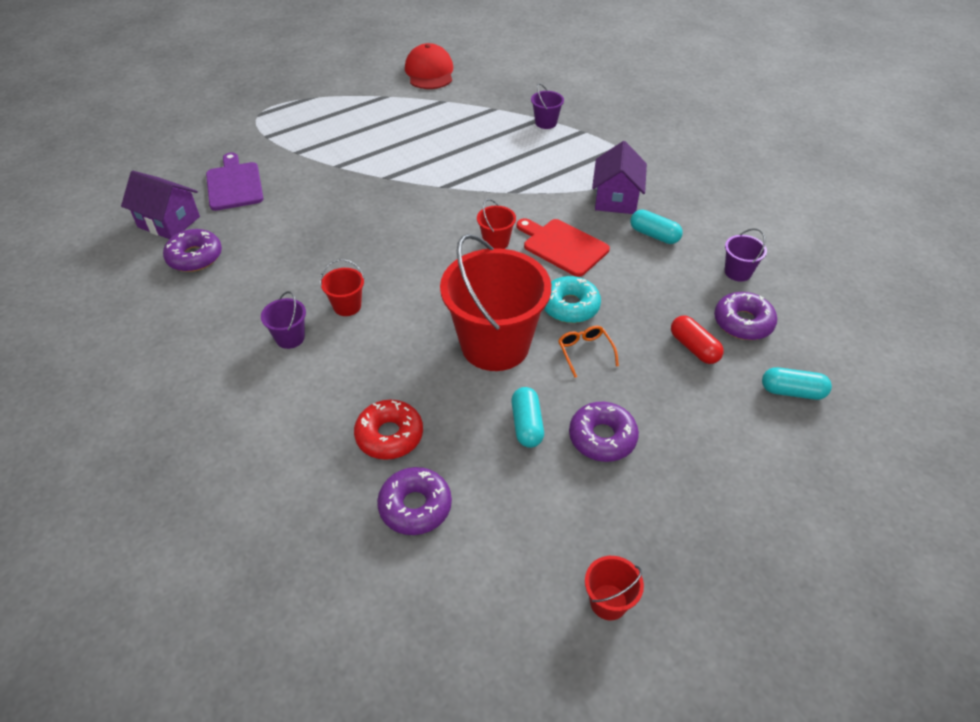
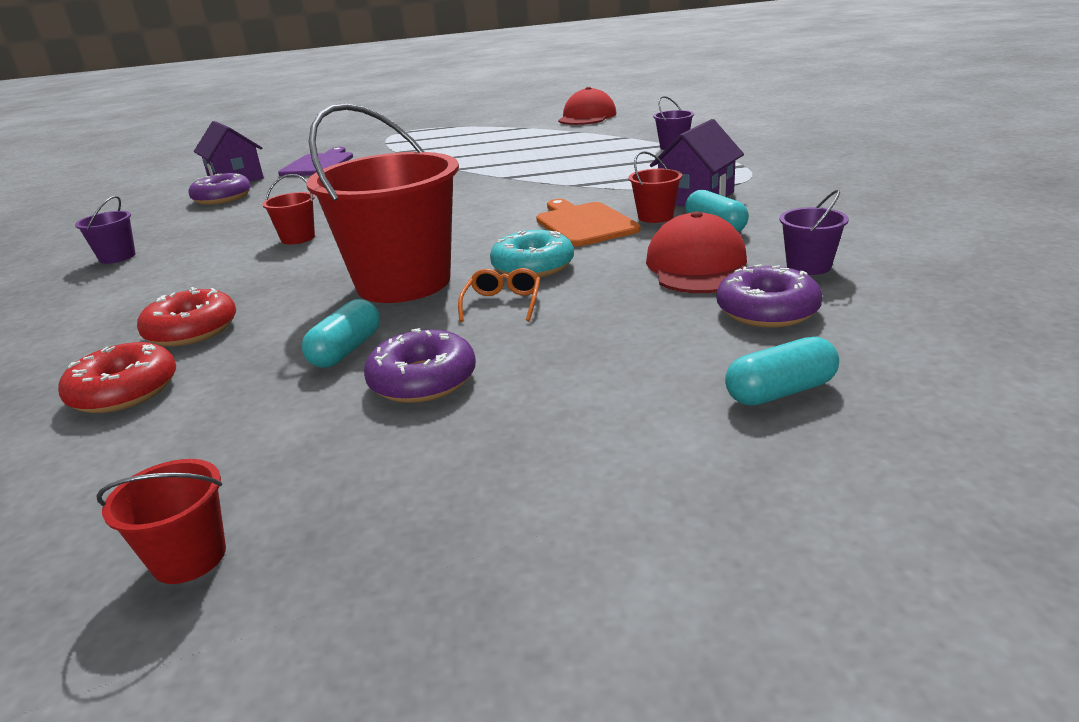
camera: 30 degrees right, 20 degrees down
purple bucket [261,291,306,349] -> purple bucket moved to [75,196,136,264]
purple donut [377,467,452,535] -> red donut [58,342,176,413]
red bucket [477,199,516,249] -> red bucket moved to [629,151,682,223]
red cutting board [517,218,610,277] -> orange cutting board [536,199,641,247]
red capsule [671,315,724,364] -> none
turquoise capsule [762,367,832,400] -> turquoise capsule turned 60 degrees counterclockwise [725,337,839,406]
none -> red cap [646,211,747,293]

